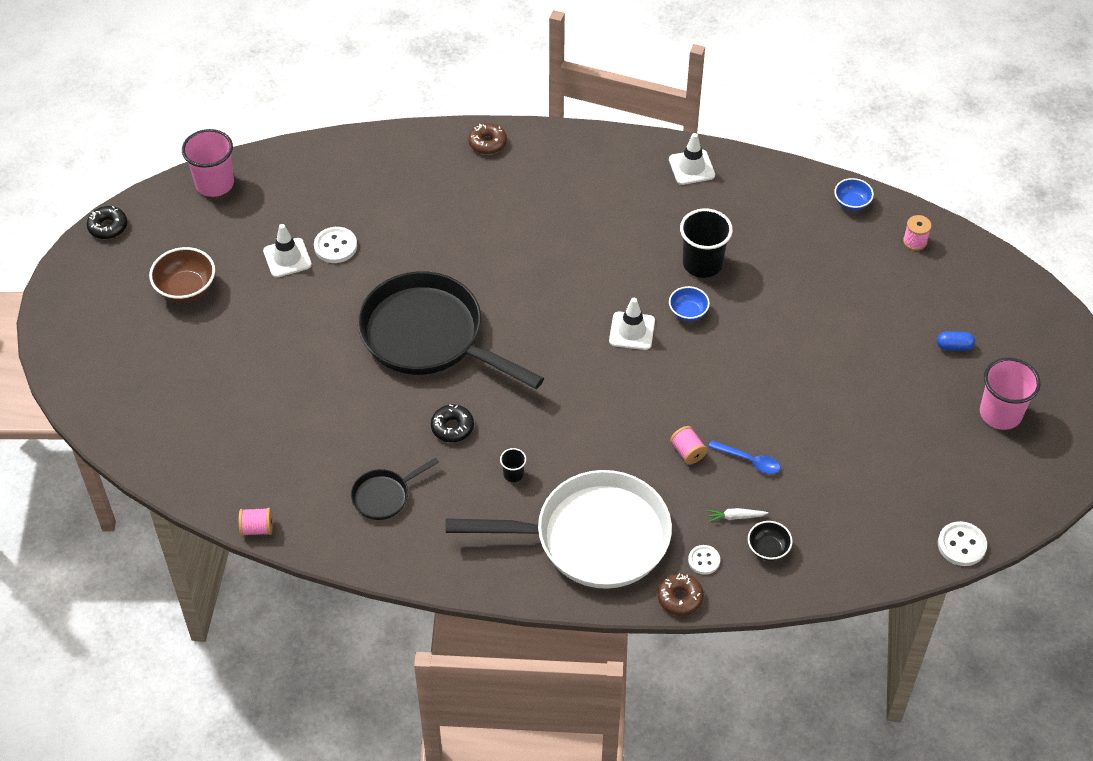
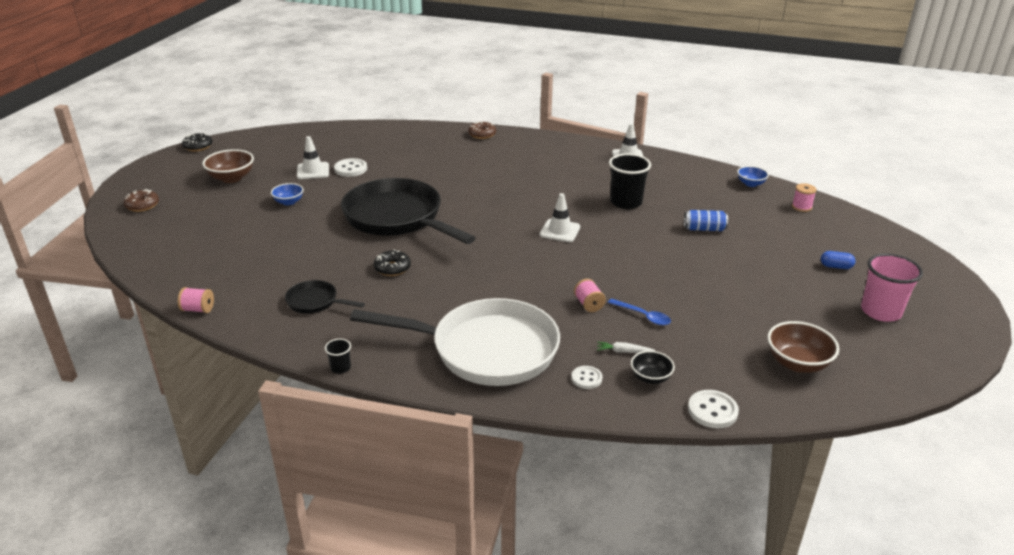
camera: 10 degrees right, 20 degrees down
pink cup [182,129,234,197] -> none
black pan [351,457,439,520] -> black pan turned 45 degrees clockwise [285,280,365,314]
black cup [500,448,526,482] -> black cup moved to [325,339,351,374]
brown donut [658,573,704,616] -> brown donut moved to [124,189,159,212]
blue bowl [669,286,710,321] -> blue bowl moved to [271,183,304,205]
white button [938,521,987,566] -> white button moved to [688,390,739,428]
none -> blue can [684,210,728,231]
none -> brown bowl [767,321,839,373]

